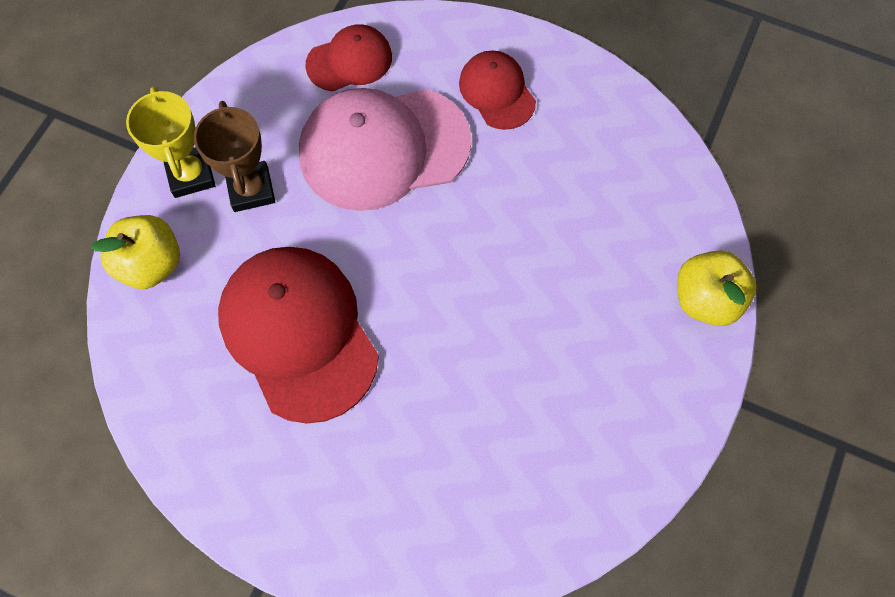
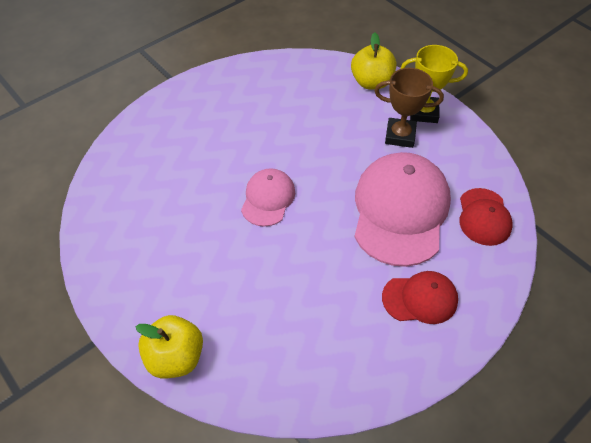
camera: 115 degrees right, 15 degrees down
red cap [218,247,379,424] -> none
none -> pink cap [241,168,295,227]

